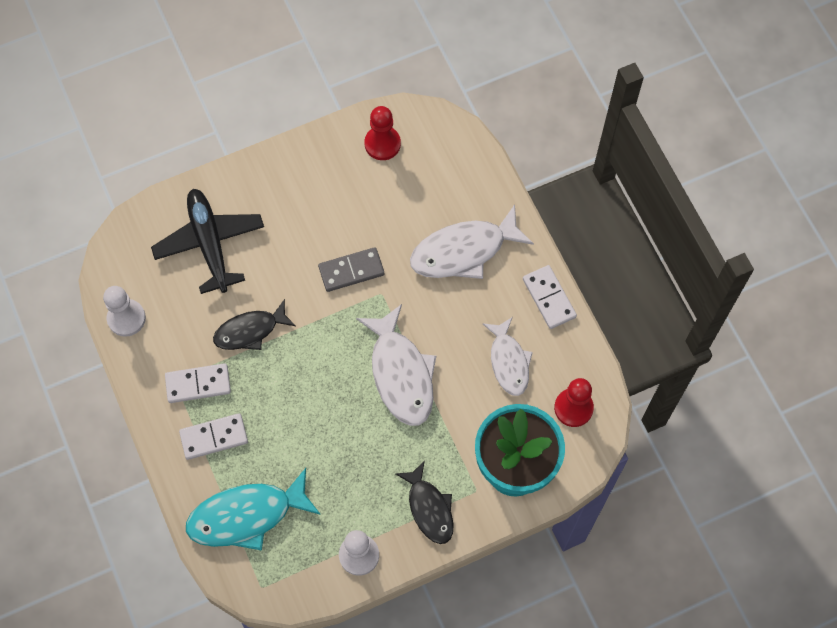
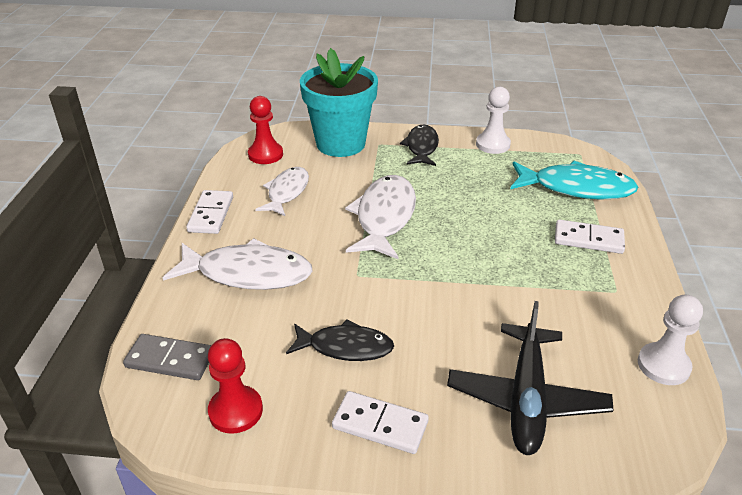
camera: 150 degrees left, 30 degrees down
white domino [165,363,231,403] -> white domino moved to [332,391,429,454]
black fish [213,299,296,350] -> black fish moved to [286,319,394,361]
grey domino [318,247,384,292] -> grey domino moved to [123,334,211,380]

